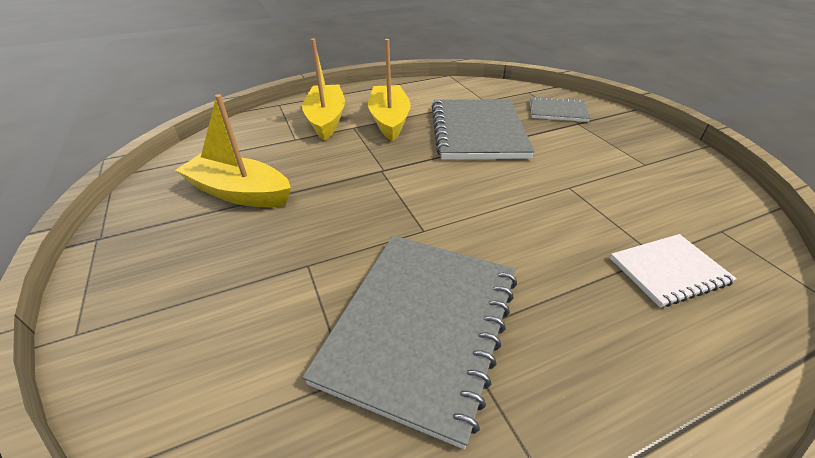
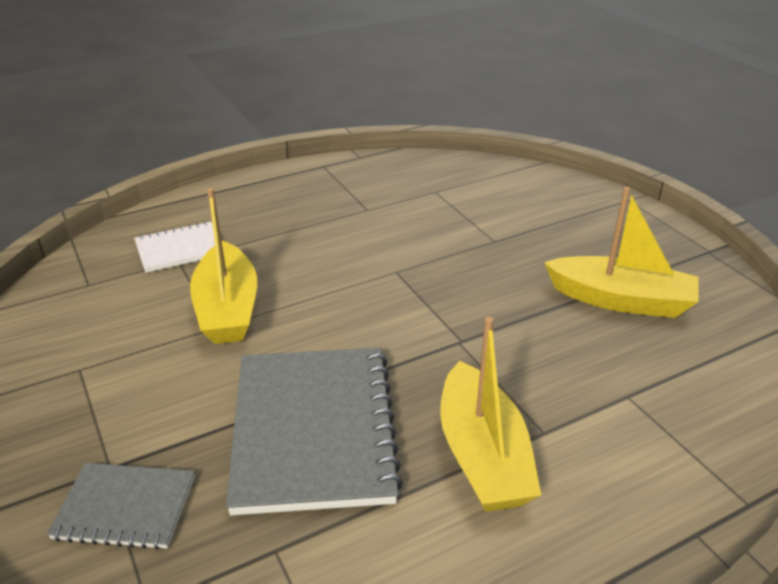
camera: 175 degrees right, 5 degrees down
yellow boat [302,38,345,141] -> yellow boat moved to [190,188,257,344]
grey notebook [302,236,517,449] -> none

